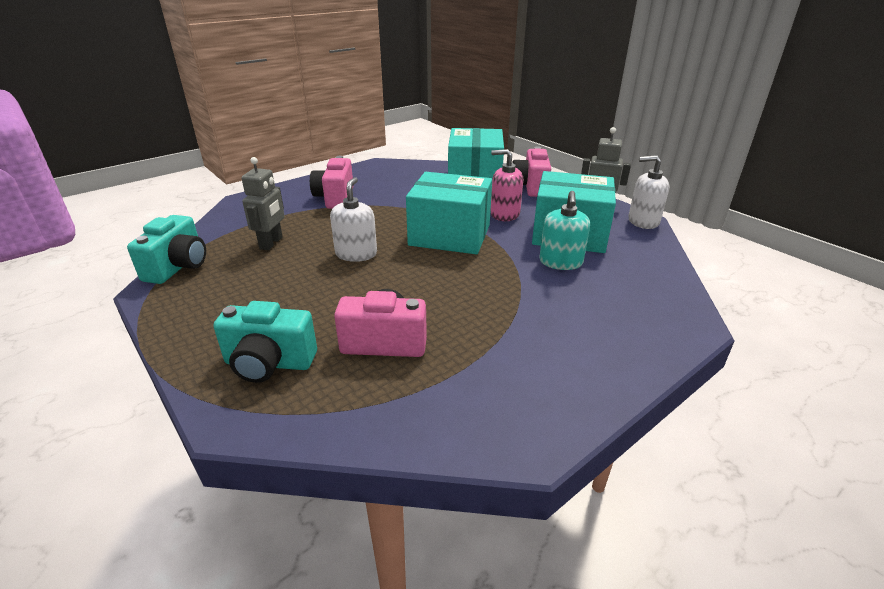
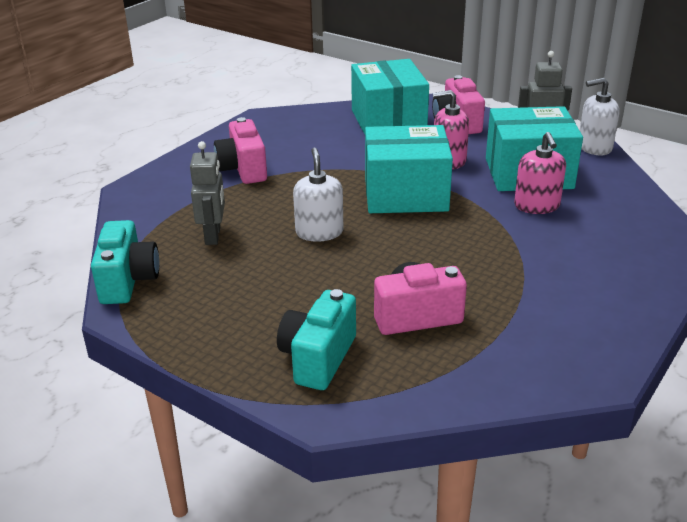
camera: 15 degrees left, 0 degrees up
turquoise camera [213,301,317,383] -> turquoise camera turned 120 degrees clockwise [277,289,356,390]
turquoise soap dispenser [539,191,590,270] -> pink soap dispenser [514,132,566,214]

